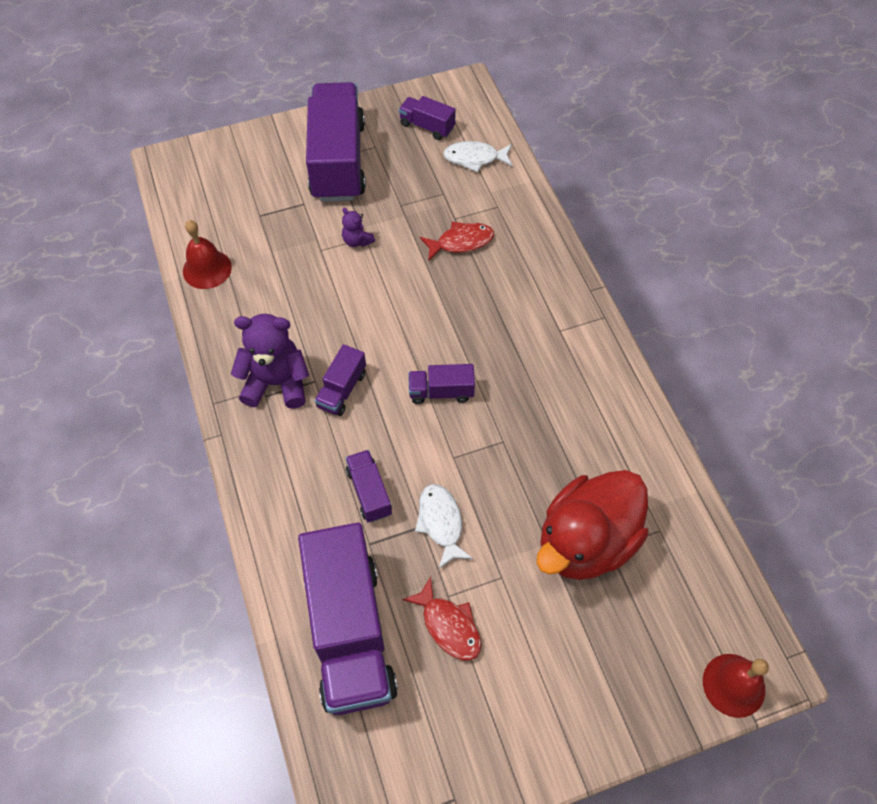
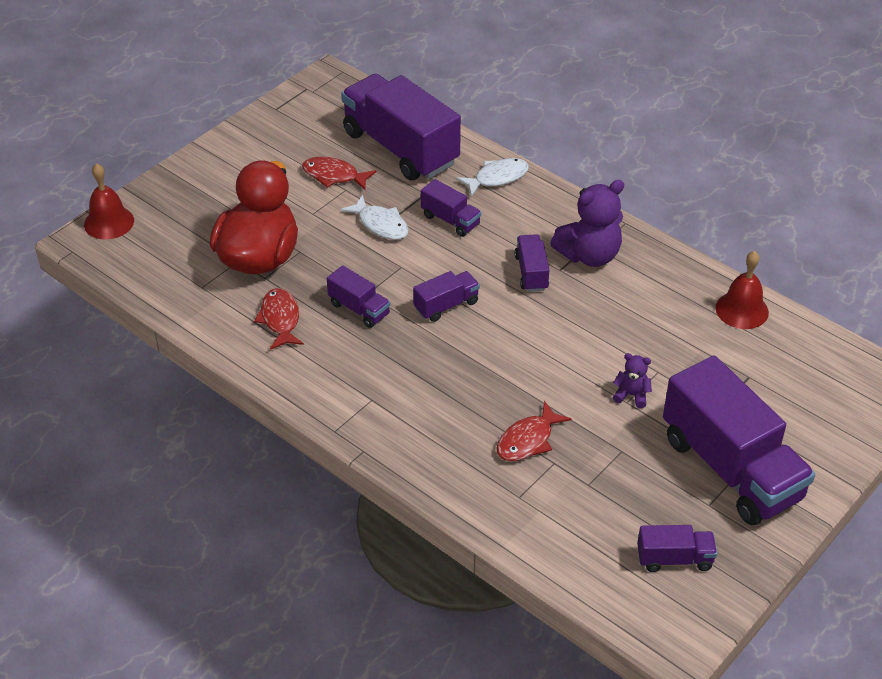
camera: 150 degrees right, 15 degrees down
white fish [443,141,513,172] -> white fish moved to [456,158,529,196]
none -> red fish [254,288,304,350]
none -> purple truck [327,265,390,328]

